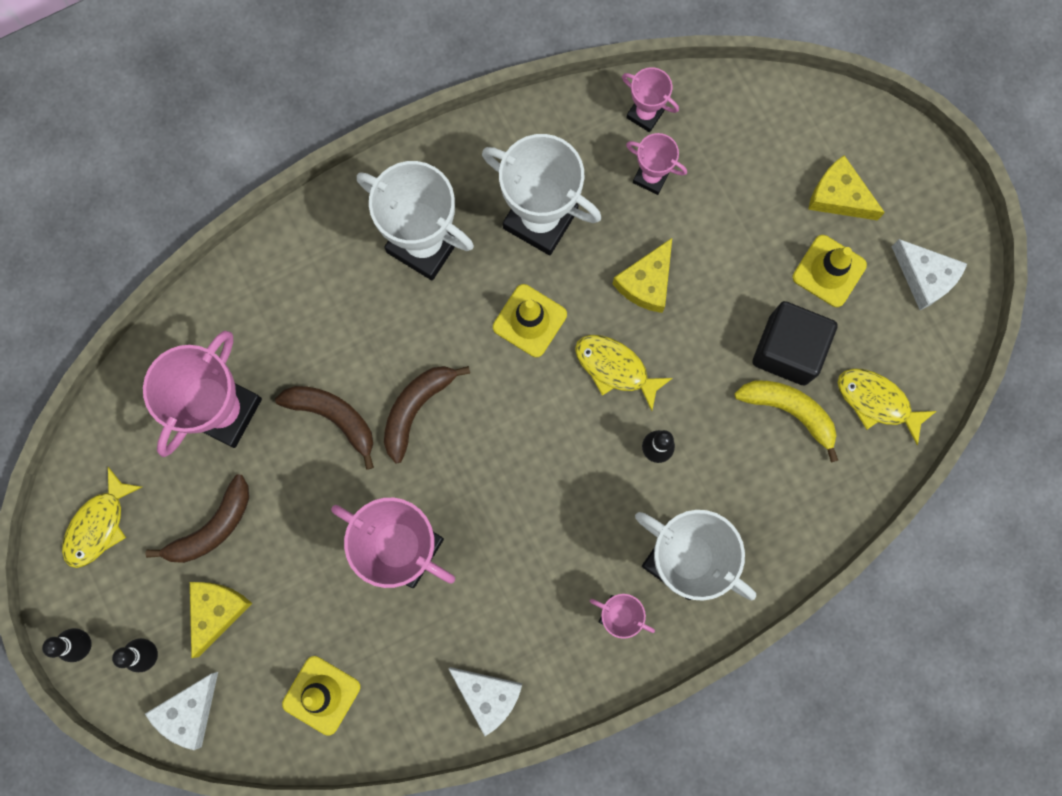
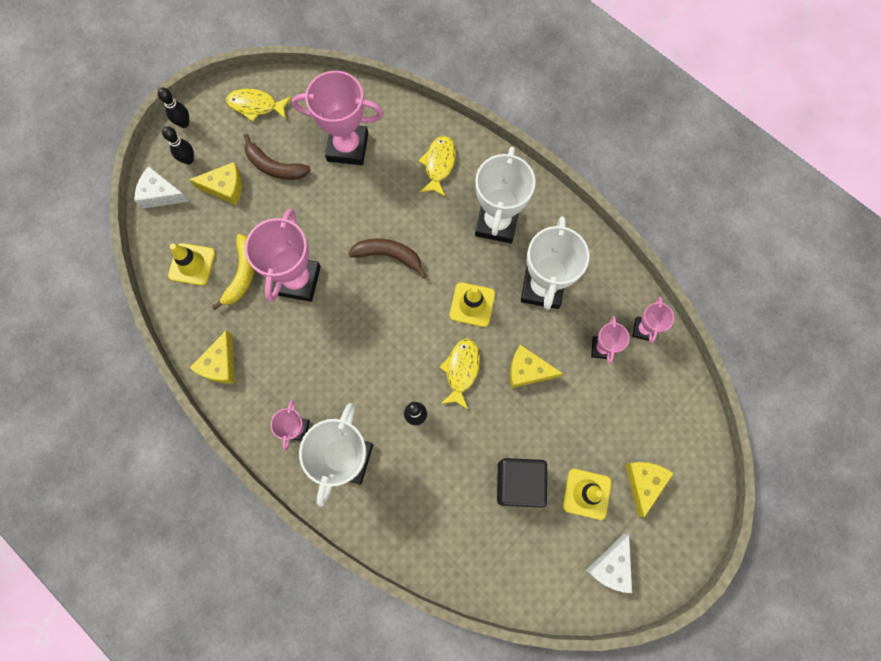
camera: 70 degrees right, 5 degrees down
brown banana [275,386,374,470] -> none
white cheese [448,667,522,736] -> yellow cheese [190,330,235,383]
yellow banana [735,380,838,463] -> yellow banana moved to [212,234,255,310]
yellow fish [838,368,937,445] -> yellow fish moved to [419,136,456,197]

